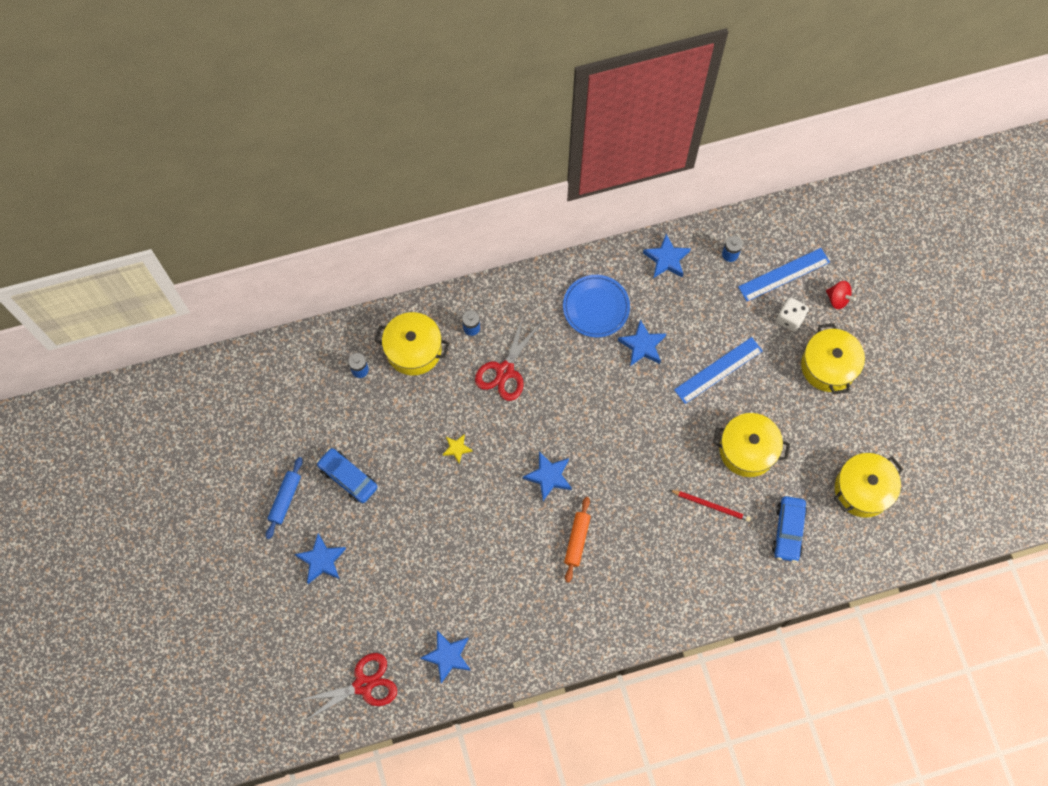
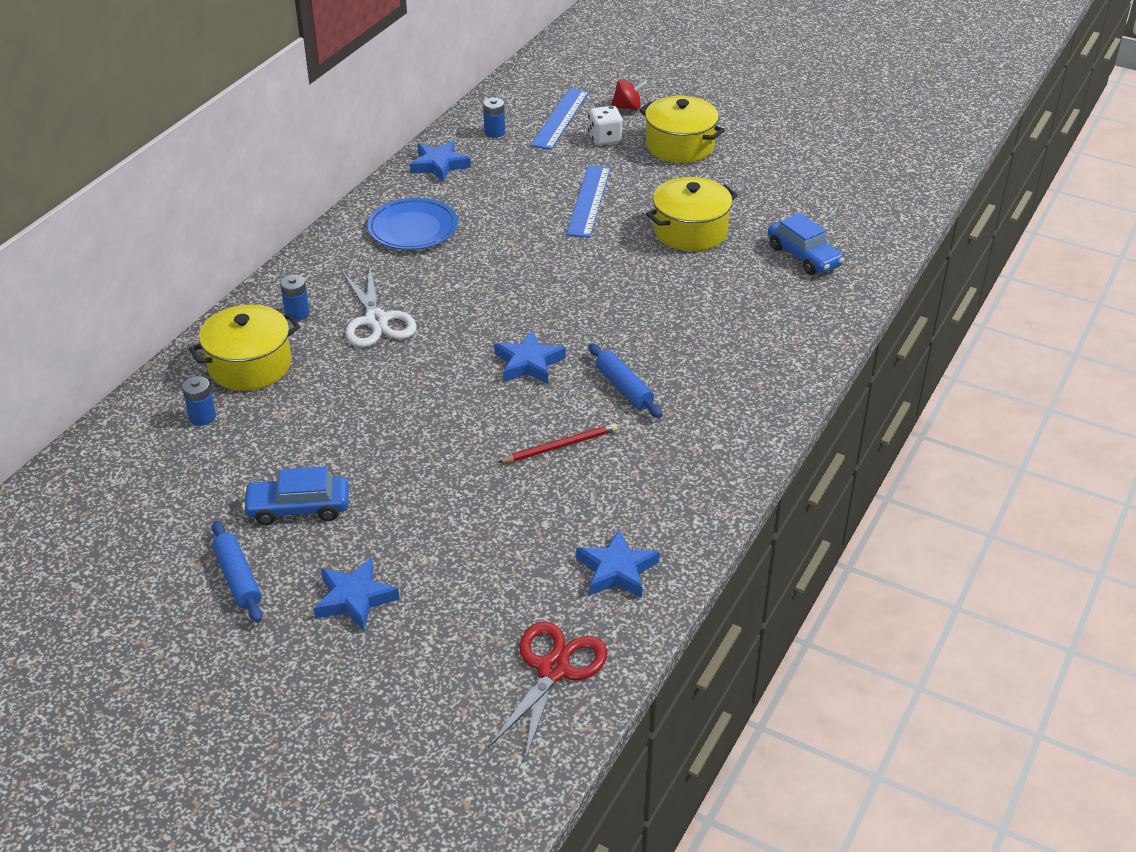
camera: 45 degrees left, 30 degrees down
yellow star [443,434,473,463] -> none
red scissors [475,316,542,401] -> white scissors [342,268,417,347]
orange rolling pin [564,497,591,583] -> blue rolling pin [588,343,662,418]
blue star [618,319,666,366] -> none
red pencil [670,490,751,522] -> red pencil moved to [497,423,618,463]
yellow pot [834,453,903,518] -> none

